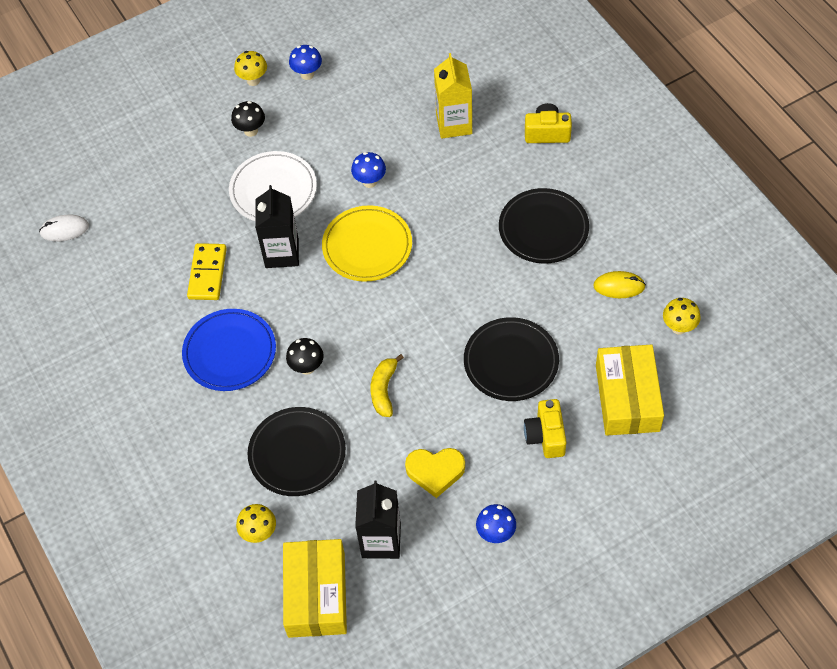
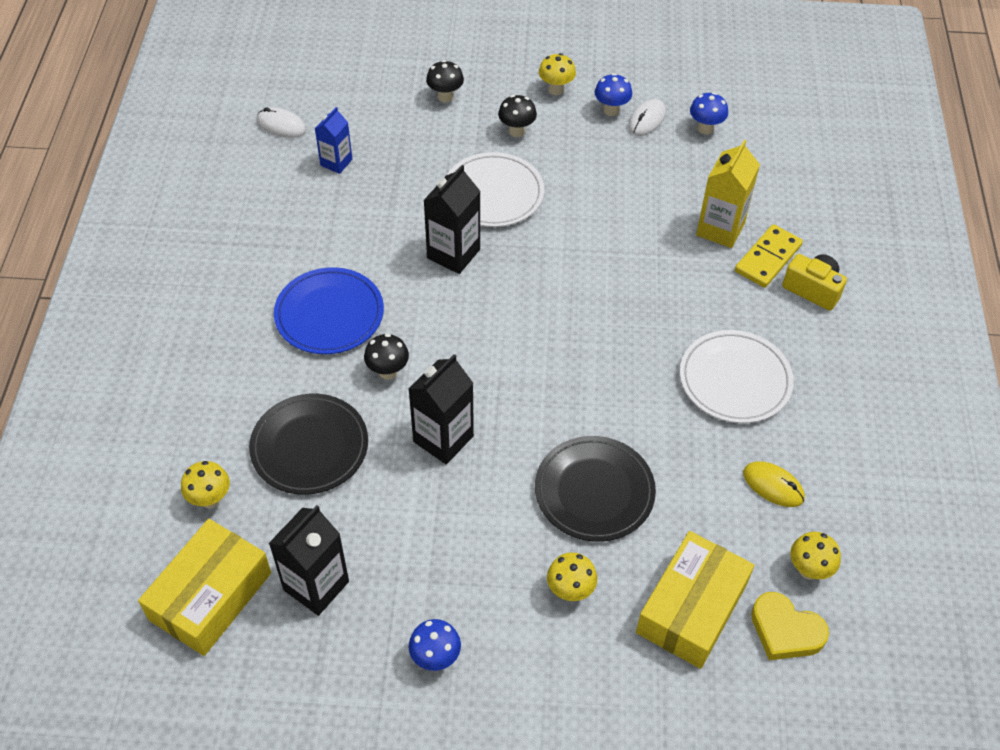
camera: 30 degrees right, 5 degrees down
yellow domino [187,243,227,300] -> yellow domino moved to [735,224,803,288]
yellow plate [322,205,412,282] -> none
blue mushroom [351,152,386,188] -> blue mushroom moved to [690,92,728,134]
yellow banana [371,354,404,417] -> black carton [409,354,474,464]
yellow heart [405,448,465,498] -> yellow heart moved to [751,592,829,660]
black plate [499,188,589,264] -> white plate [680,330,794,423]
yellow camera [524,399,566,458] -> yellow mushroom [547,552,597,601]
none -> blue carton [315,107,352,174]
none -> black mushroom [426,60,464,102]
none -> white mouse [628,99,666,136]

